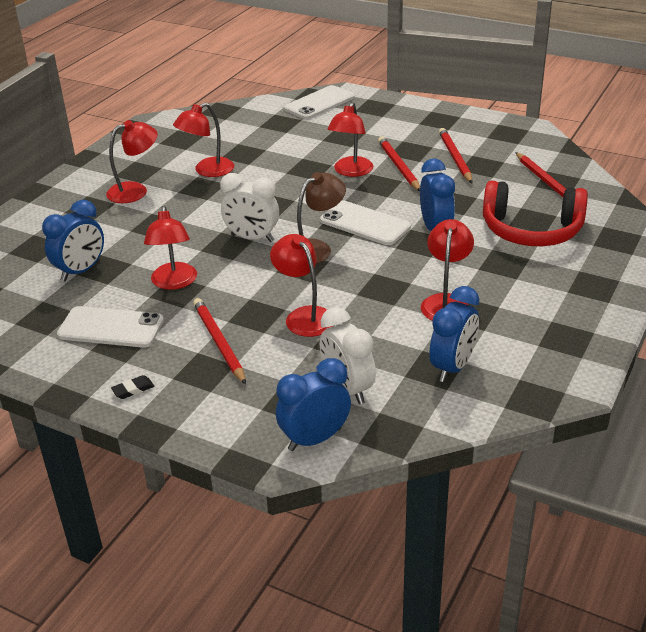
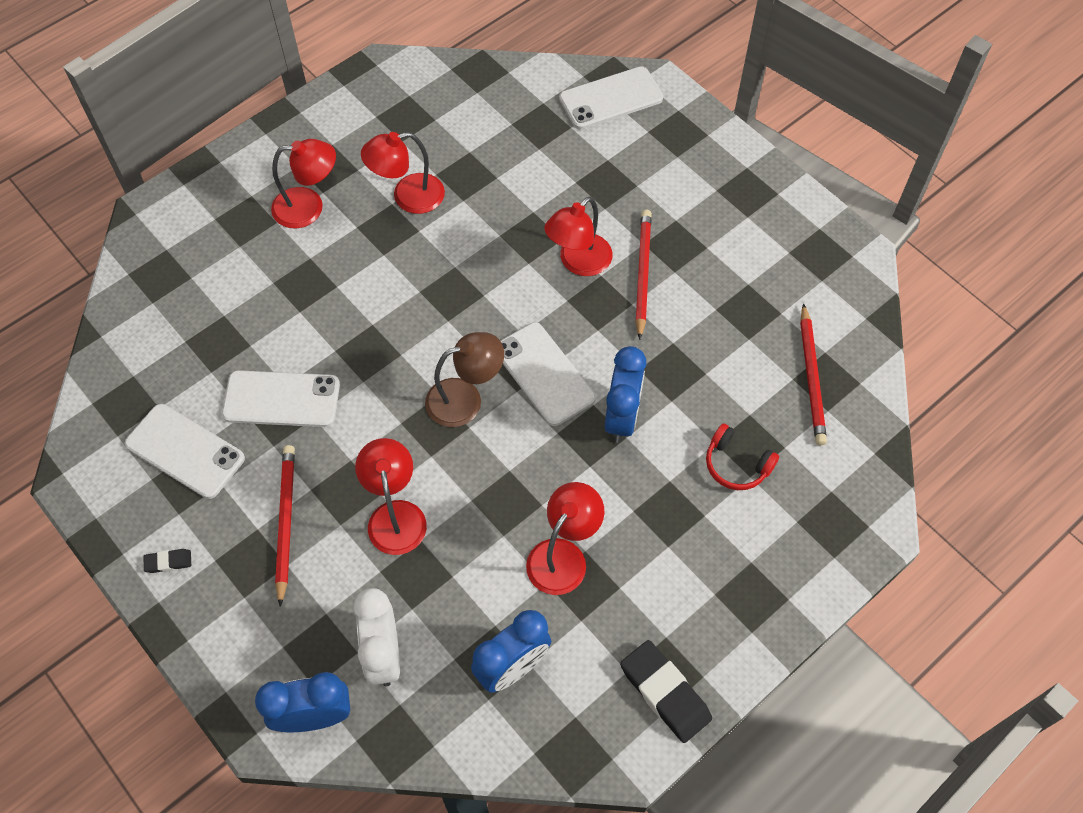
camera: 20 degrees right, 25 degrees up
blue clock [42,200,104,281] -> none
red lamp [144,206,197,290] -> white phone [222,370,340,427]
white clock [220,173,279,242] -> none
red pencil [439,128,473,183] -> none
red headphones [483,181,588,246] -> red headphones [706,424,779,490], size x0.50
none -> black eraser [620,640,712,743]

